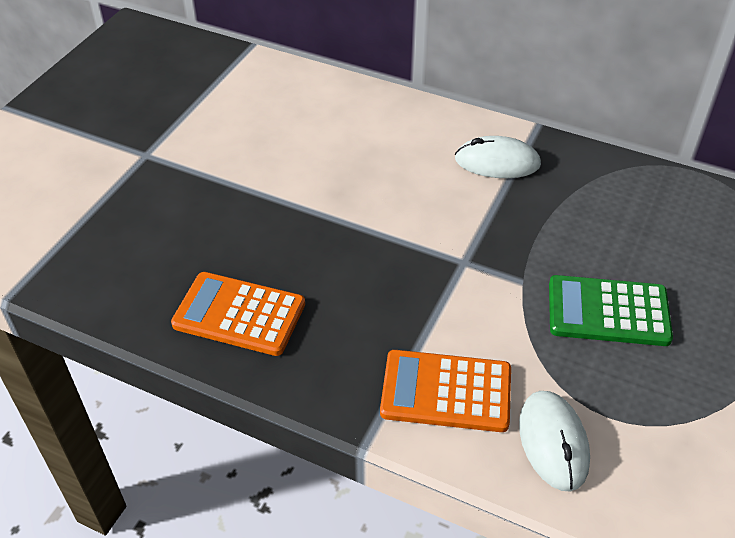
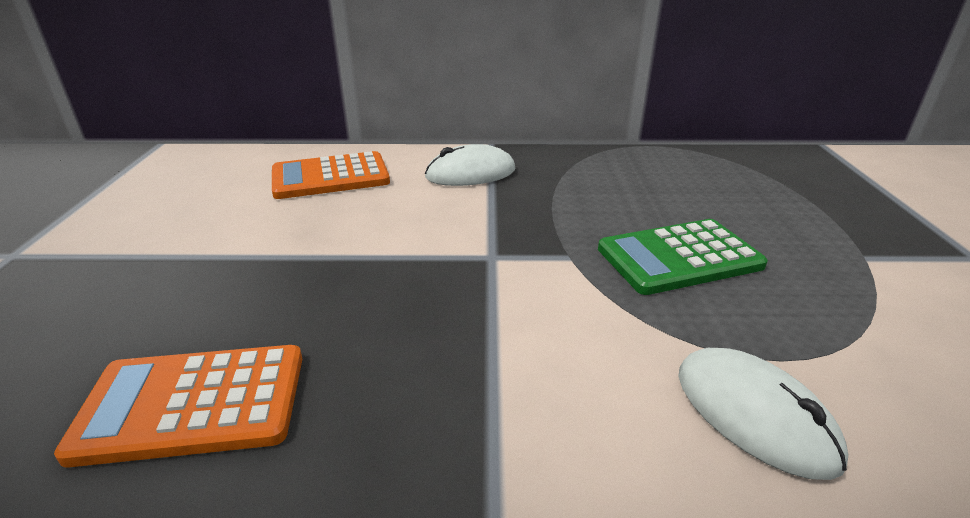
camera: 25 degrees left, 15 degrees down
orange calculator [380,350,511,432] -> orange calculator moved to [272,151,390,199]

